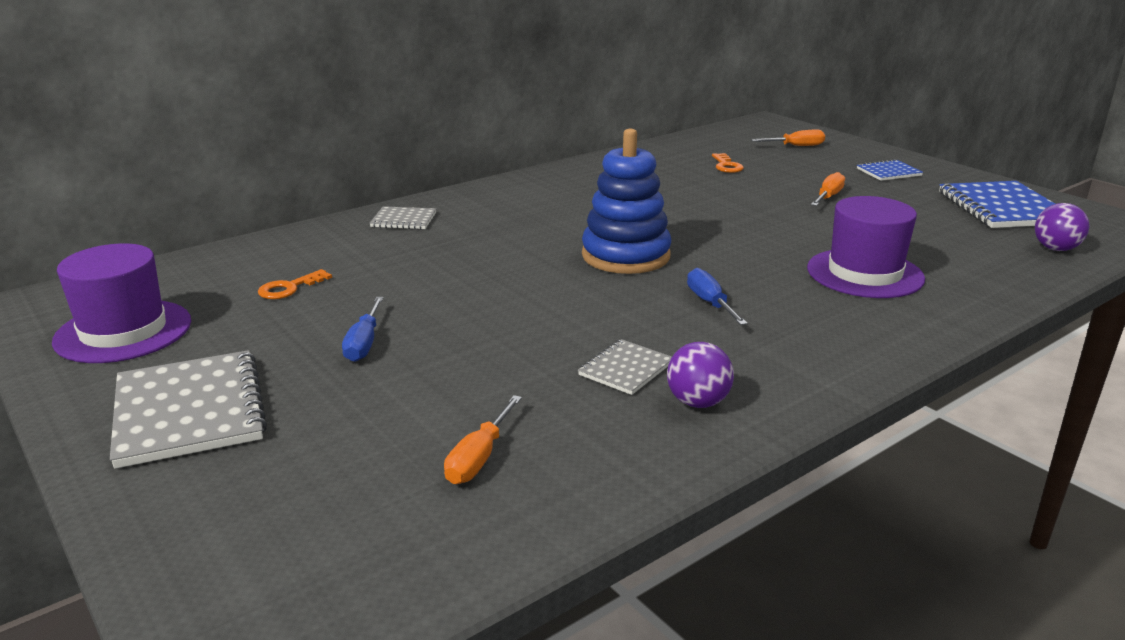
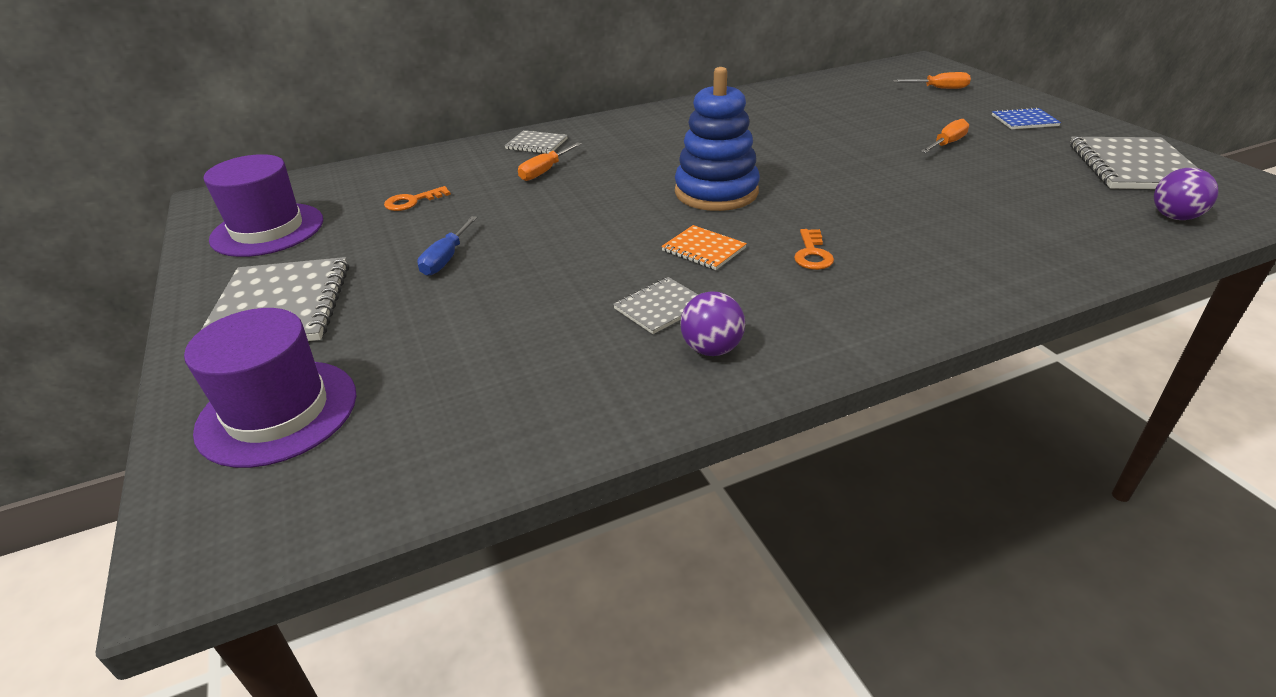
camera: 15 degrees right, 10 degrees up
orange screwdriver [444,395,522,484] -> orange screwdriver moved to [518,142,581,181]
blue screwdriver [687,268,748,325] -> none
orange key [712,153,744,173] -> orange key moved to [794,229,834,270]
purple hat [807,196,925,298] -> purple hat moved to [184,308,356,468]
blue notebook [939,181,1055,228] -> grey notebook [1070,137,1199,189]
none -> orange notebook [661,225,747,270]

